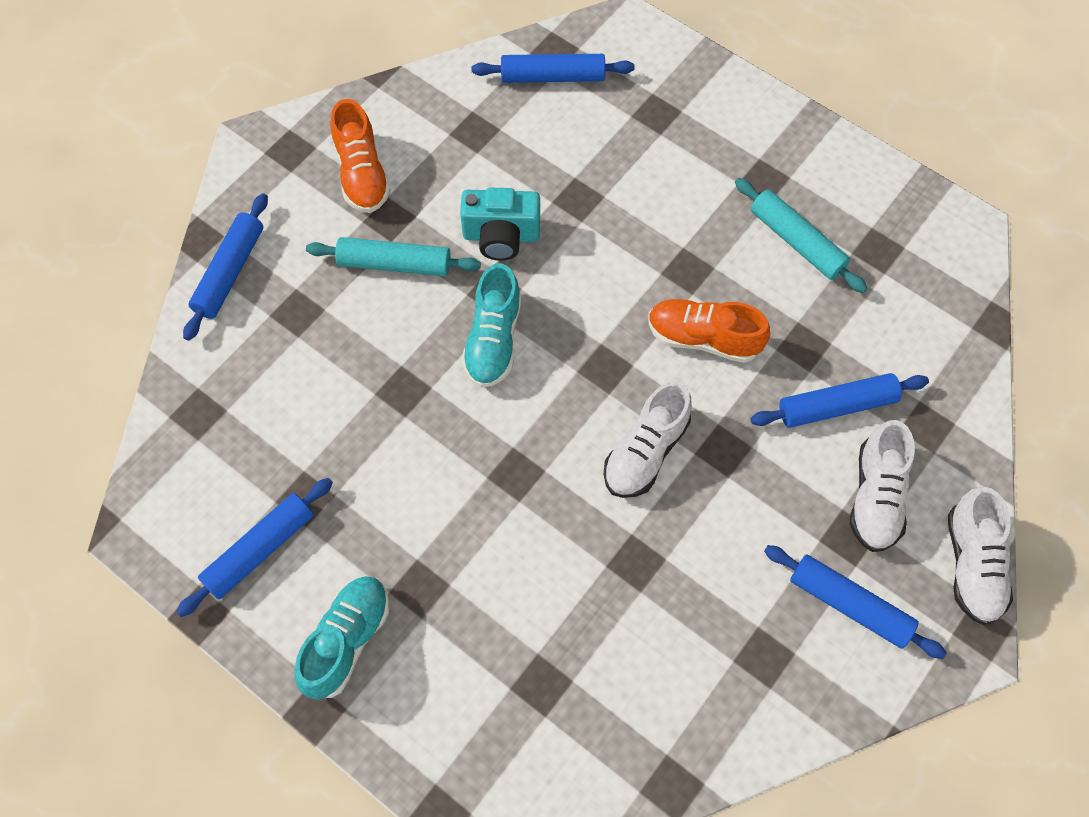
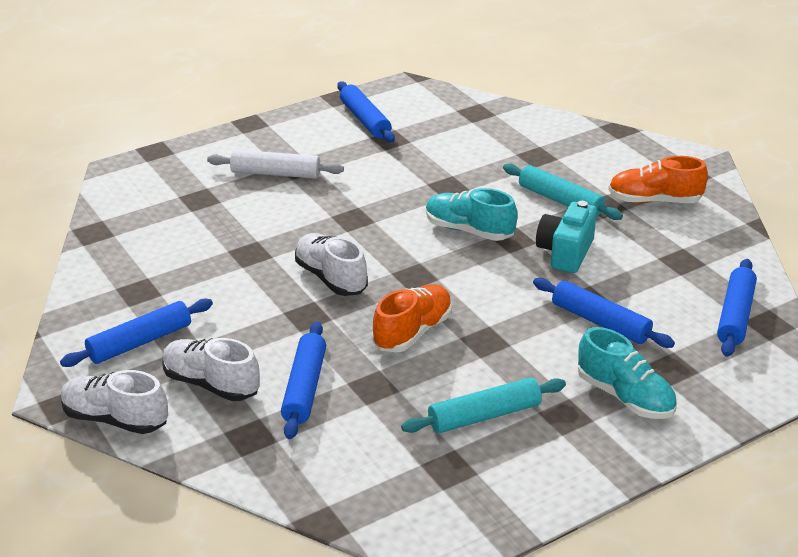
camera: 110 degrees right, 30 degrees down
blue rolling pin [183,193,268,341] -> blue rolling pin moved to [533,278,675,348]
turquoise shoe [294,576,389,700] -> turquoise shoe moved to [578,327,677,419]
turquoise rolling pin [306,237,481,277] -> turquoise rolling pin turned 75 degrees counterclockwise [503,163,623,220]
none -> white rolling pin [207,150,344,179]

